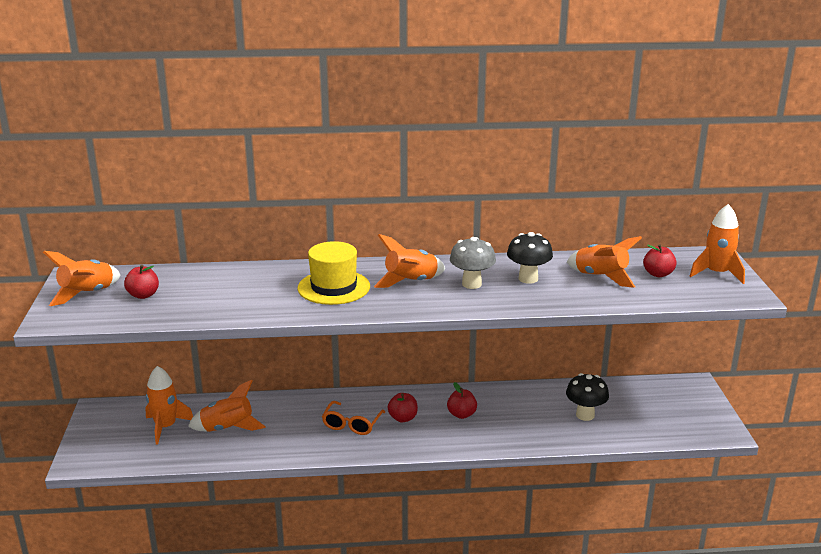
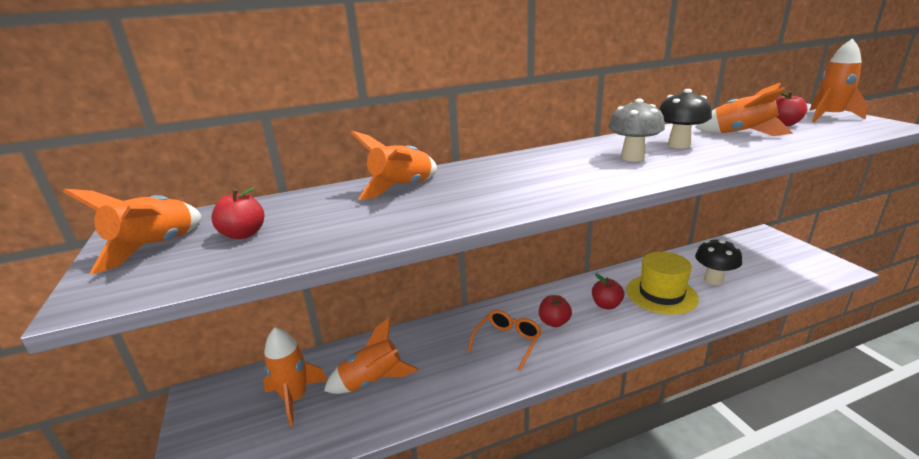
camera: 15 degrees left, 0 degrees up
yellow hat [297,241,370,305] -> yellow hat moved to [626,252,699,315]
orange glasses [322,401,385,435] -> orange glasses turned 150 degrees counterclockwise [468,310,542,371]
orange rocket [374,234,445,288] -> orange rocket moved to [351,131,437,200]

